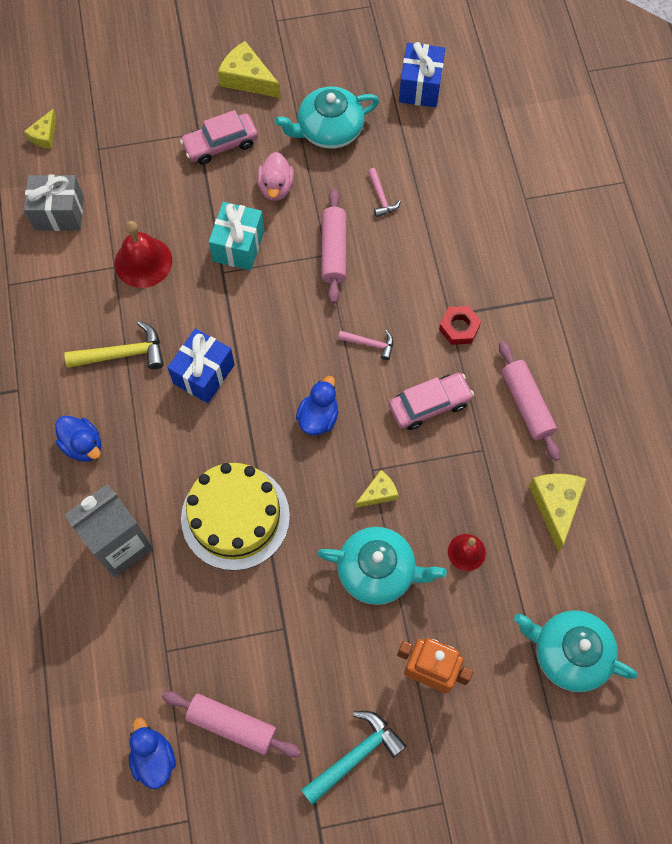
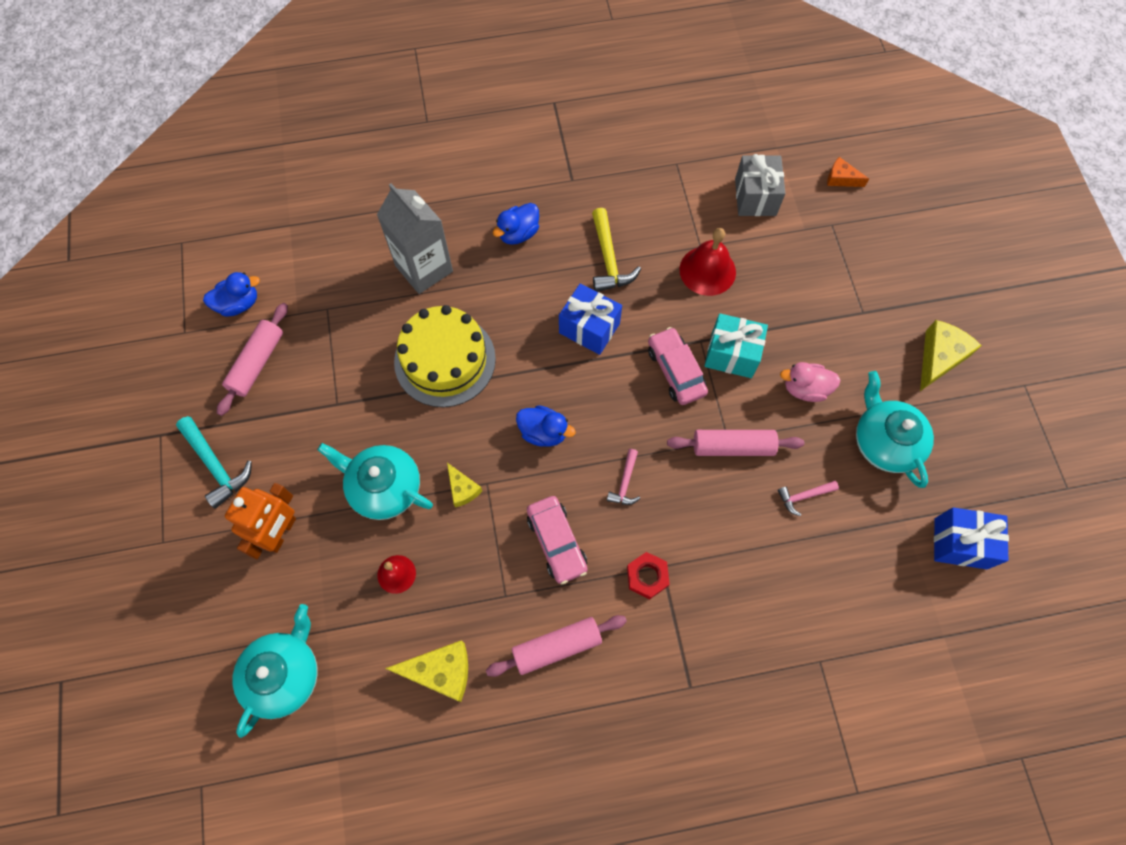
camera: 90 degrees right, 0 degrees up
yellow cheese [24,109,57,149] -> orange cheese [827,157,869,187]
pink car [180,110,258,165] -> pink car moved to [648,327,708,405]
turquoise teapot [317,527,447,605] -> turquoise teapot turned 105 degrees clockwise [317,443,433,520]

